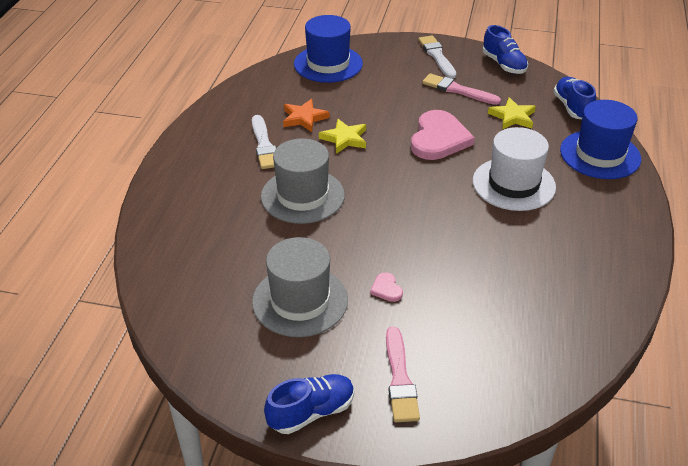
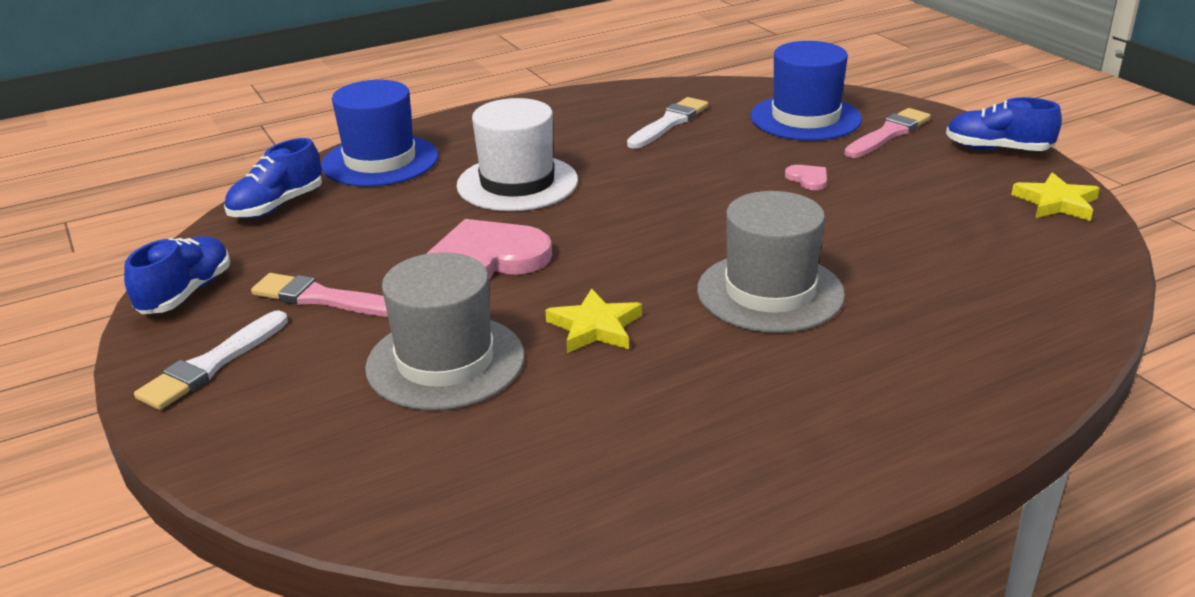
camera: 130 degrees left, 10 degrees down
white brush [252,115,276,169] -> white brush moved to [627,97,708,149]
grey hat [252,237,348,337] -> grey hat moved to [365,252,524,410]
orange star [283,99,330,132] -> none
blue hat [294,15,363,83] -> blue hat moved to [750,41,862,141]
pink heart [370,272,403,302] -> pink heart turned 60 degrees counterclockwise [785,165,827,190]
pink brush [422,73,501,105] -> pink brush turned 120 degrees clockwise [251,273,388,317]
yellow star [488,97,536,129] -> yellow star moved to [1011,172,1100,221]

